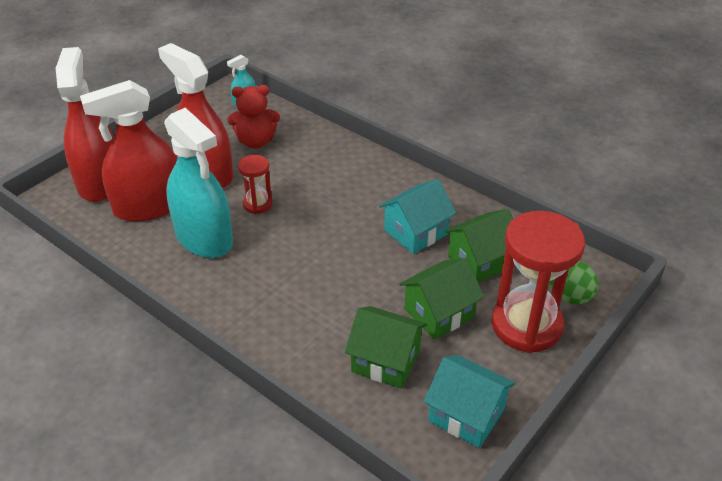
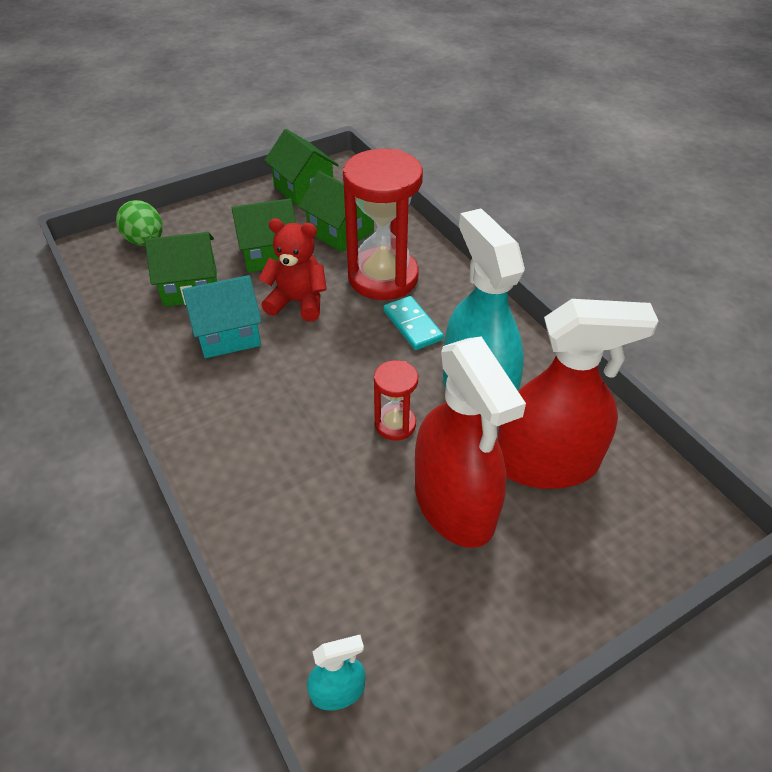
camera: 160 degrees left, 5 degrees up
red spray bottle [56,47,114,202] -> none
red teddy bear [227,85,280,148] -> red teddy bear moved to [259,218,327,322]
turquoise house [424,355,516,448] -> green house [264,129,339,207]
red hourglass [491,211,585,353] -> red hourglass moved to [343,149,423,300]
none -> turquoise domino [383,296,444,350]

